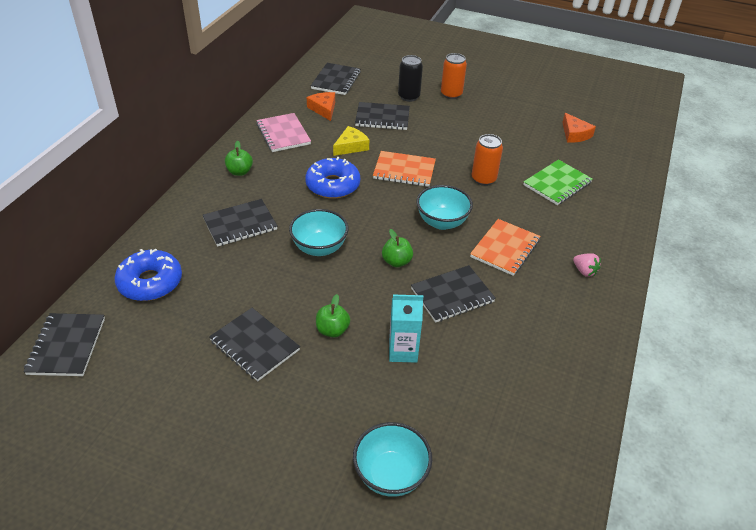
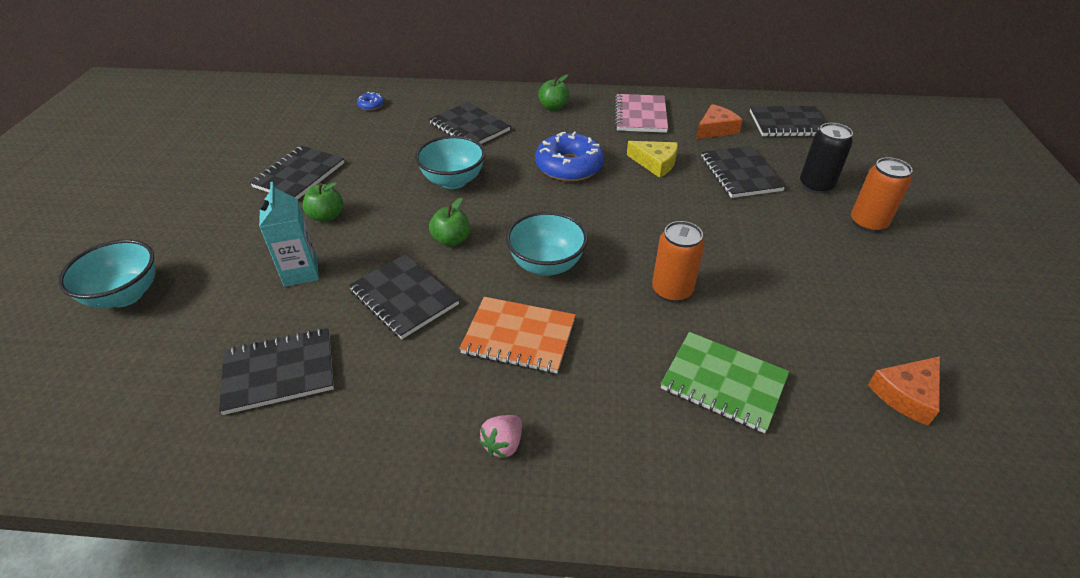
camera: 75 degrees right, 0 degrees up
black notebook [23,313,105,376] -> black notebook moved to [219,328,334,415]
blue donut [115,249,182,301] -> blue donut [357,92,384,111], size x0.45
pink notebook [256,113,311,152] -> pink notebook turned 45 degrees counterclockwise [615,94,668,133]
orange notebook [373,151,436,187] -> none

